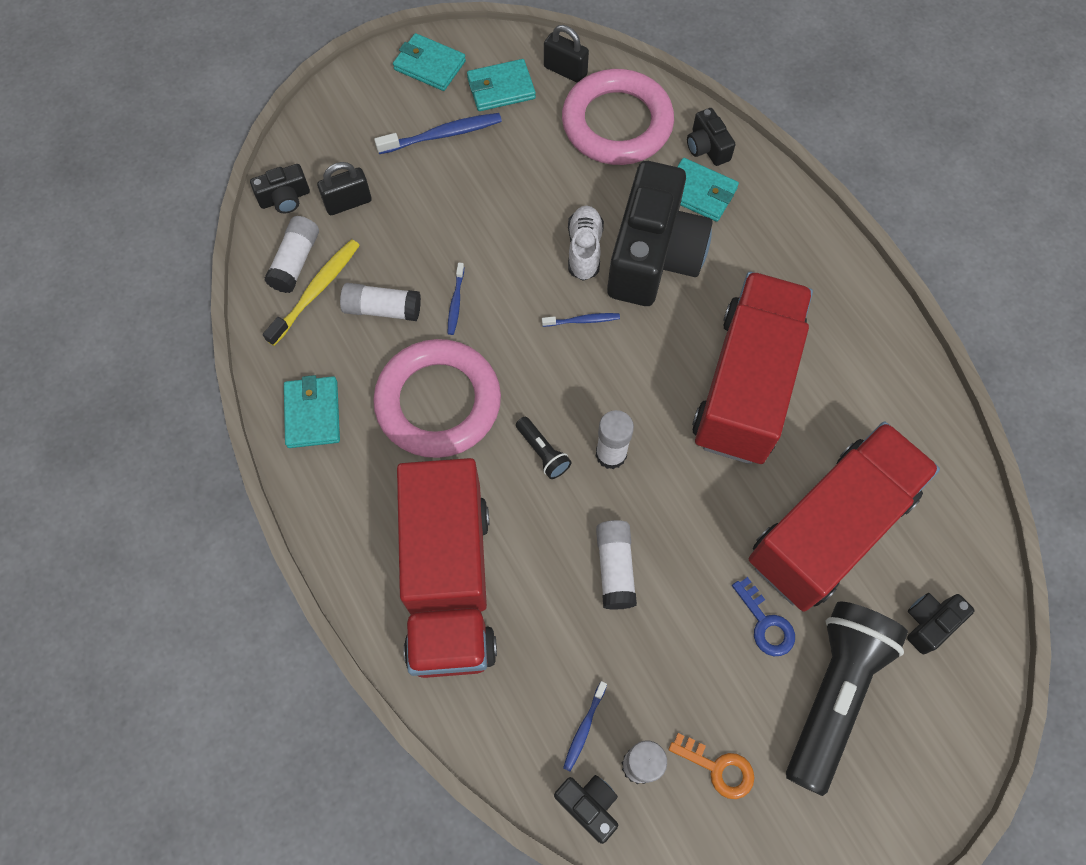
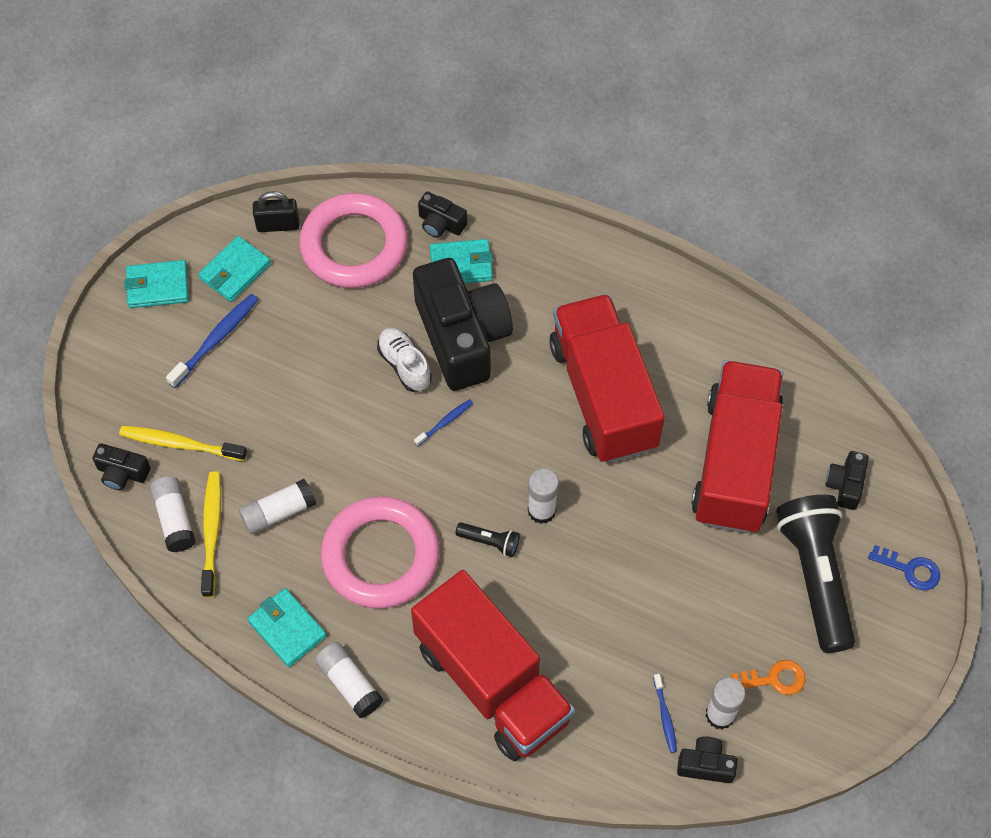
camera: 35 degrees left, 5 degrees down
black camera [250,164,310,214] -> black camera turned 75 degrees clockwise [93,443,151,490]
black padlock [317,162,372,215] -> yellow toothbrush [119,426,247,461]
blue toothbrush [448,263,464,335] -> none
white glue stick [596,520,637,610] -> white glue stick moved to [315,642,383,718]
blue key [732,577,795,656] -> blue key moved to [868,545,940,590]

